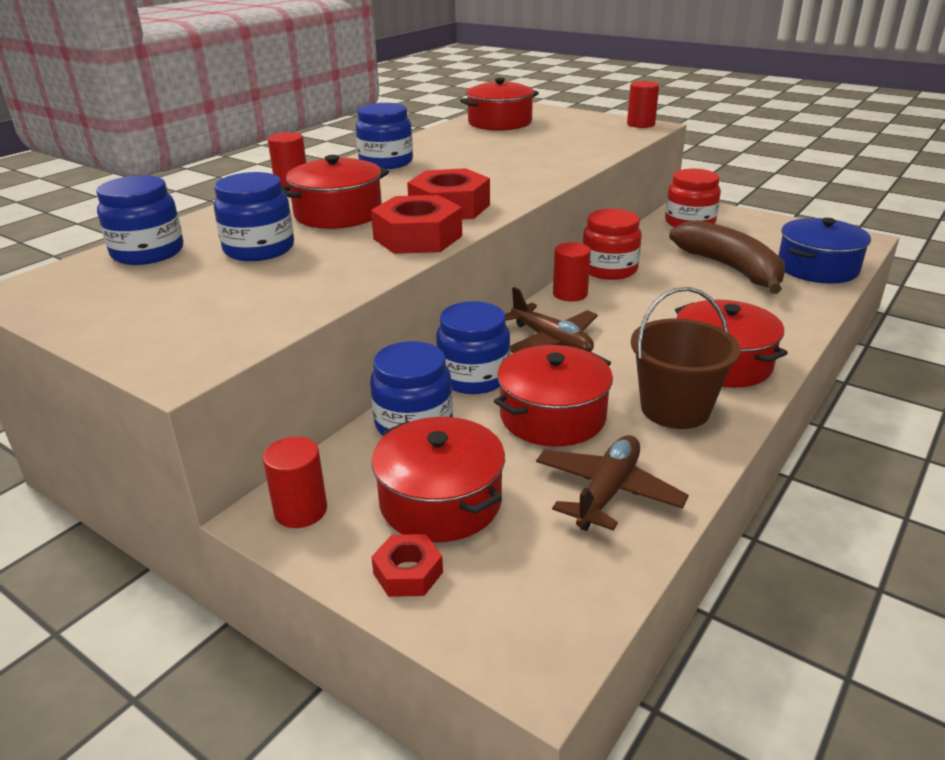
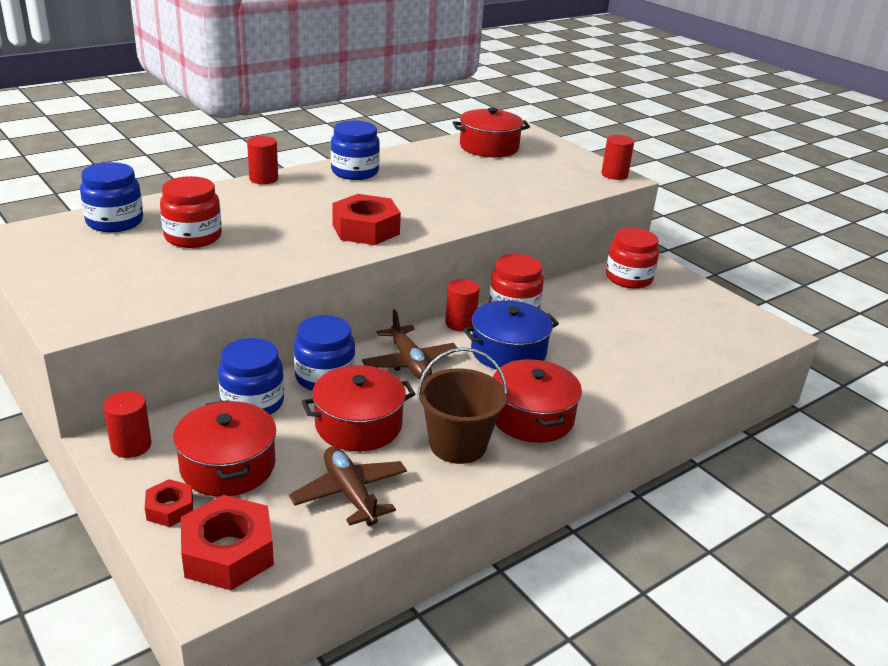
camera: 15 degrees right, 0 degrees up
blue jar [214,172,294,261] -> red jar [160,176,222,248]
red pot [282,155,389,229] -> none
red nut [371,195,462,254] -> red nut moved to [181,495,274,590]
brown plane [536,435,689,531] -> brown plane turned 75 degrees counterclockwise [289,446,407,526]
brown banana [669,220,785,294] -> none
blue pot [778,218,871,284] -> blue pot moved to [463,300,559,370]

